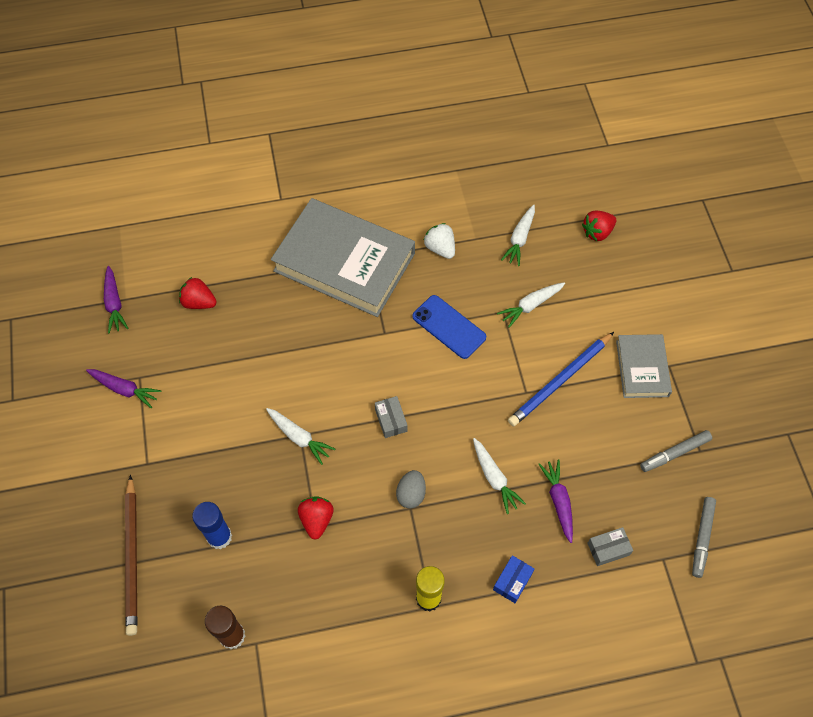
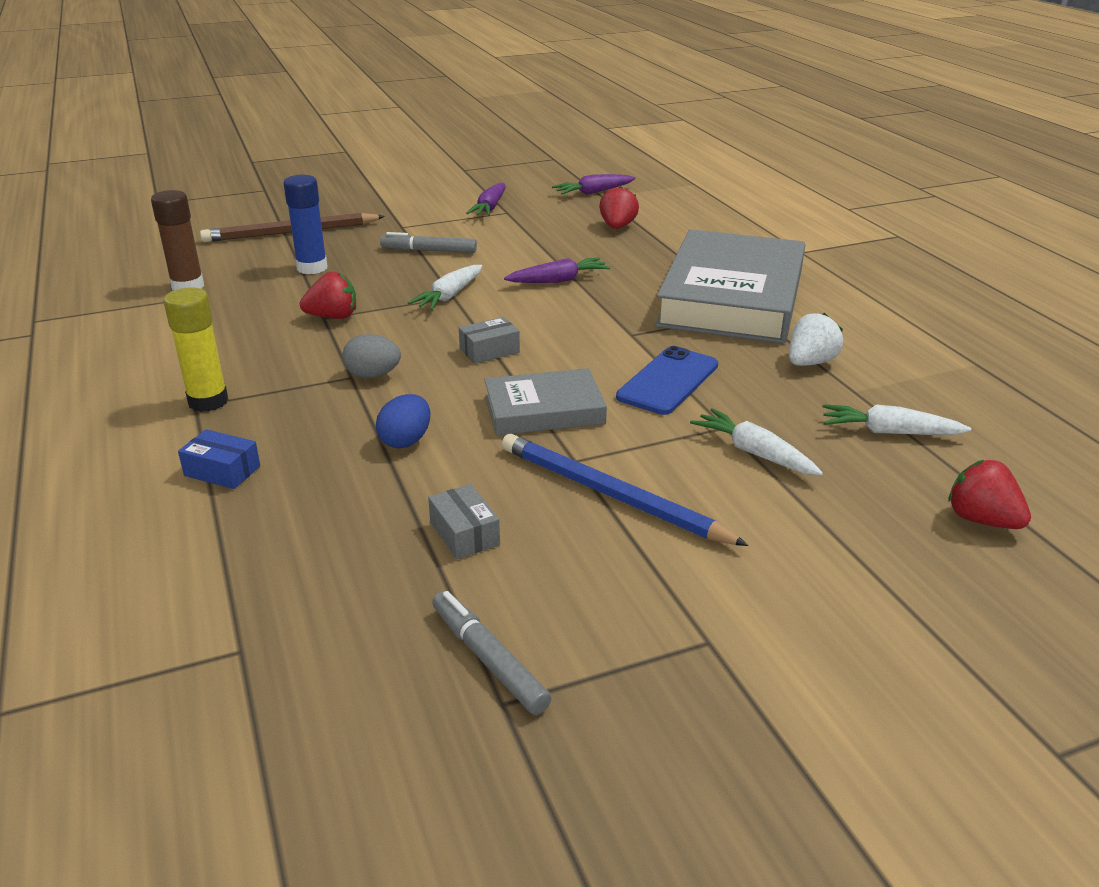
camera: 80 degrees right, 30 degrees down
white carrot [473,438,526,514] -> blue egg [376,394,430,449]
purple carrot [538,459,573,543] -> purple carrot moved to [504,258,610,283]
grey box [587,527,633,566] -> grey box moved to [428,484,500,559]
grey book [616,334,672,398] -> grey book moved to [484,368,607,435]
grey marker [692,497,716,578] -> grey marker moved to [380,232,477,253]

